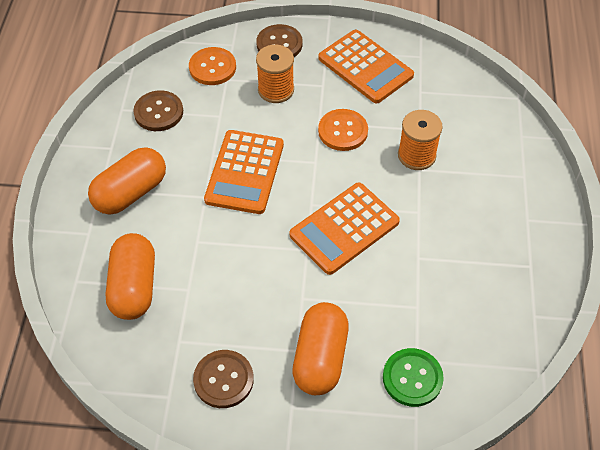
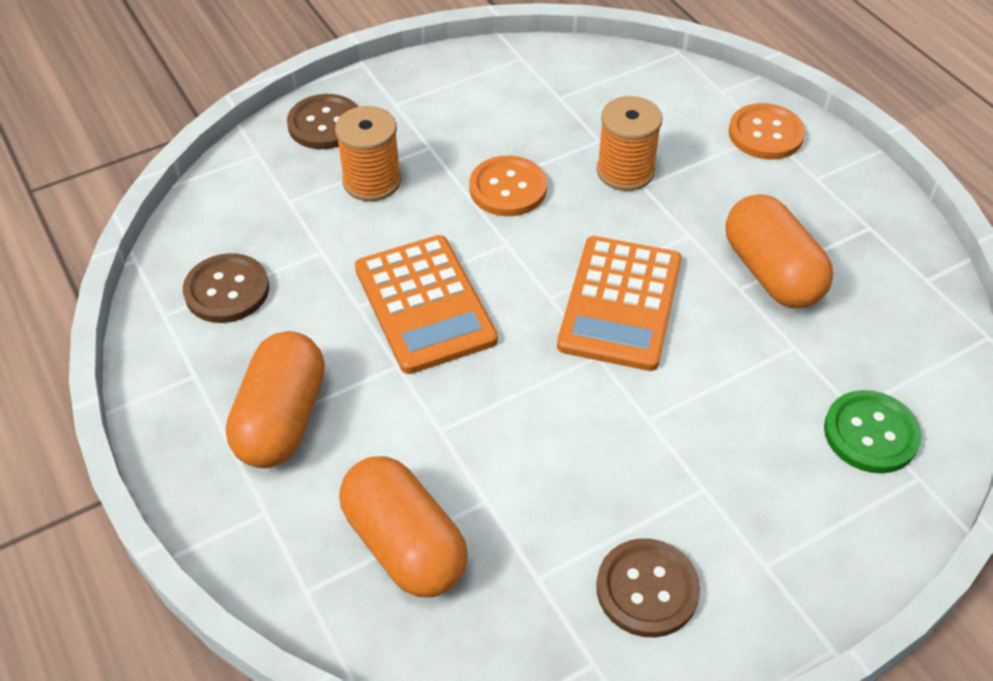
camera: 35 degrees left, 5 degrees down
orange button [189,47,236,85] -> orange button moved to [729,103,805,159]
orange capsule [292,302,349,395] -> orange capsule moved to [725,194,833,308]
orange calculator [318,30,414,104] -> none

